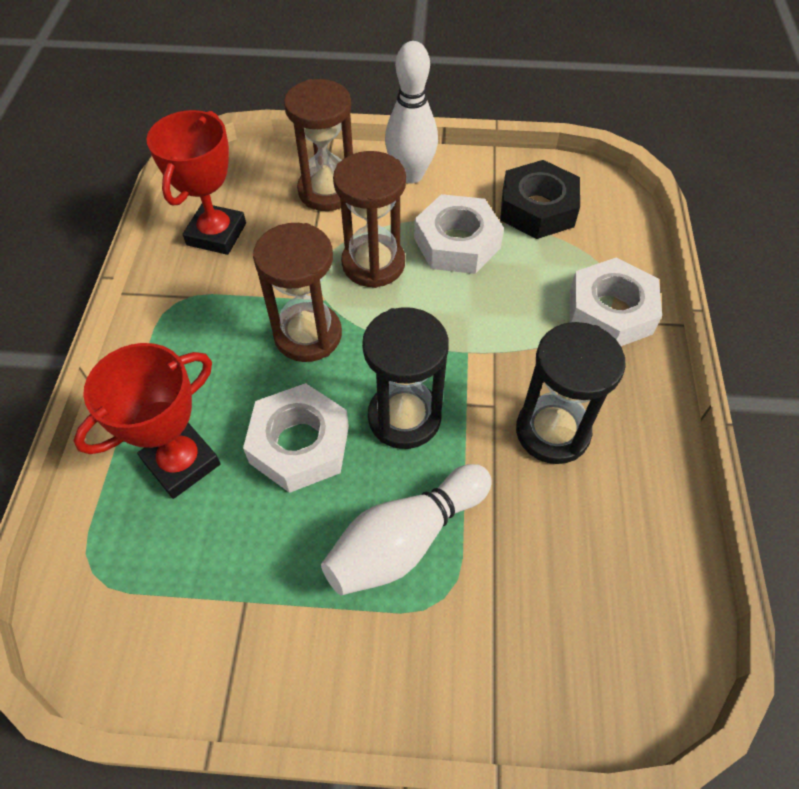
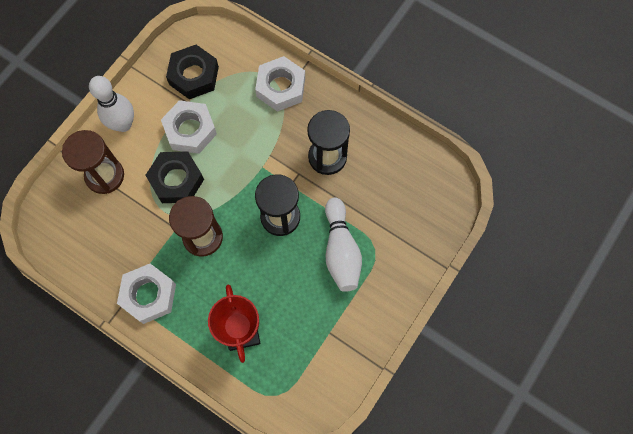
camera: 60 degrees left, 15 degrees up
red trophy [146,110,246,255] -> none
white nut [243,383,349,493] -> white nut moved to [117,263,176,324]
brown hourglass [333,151,406,288] -> black nut [145,151,204,203]

